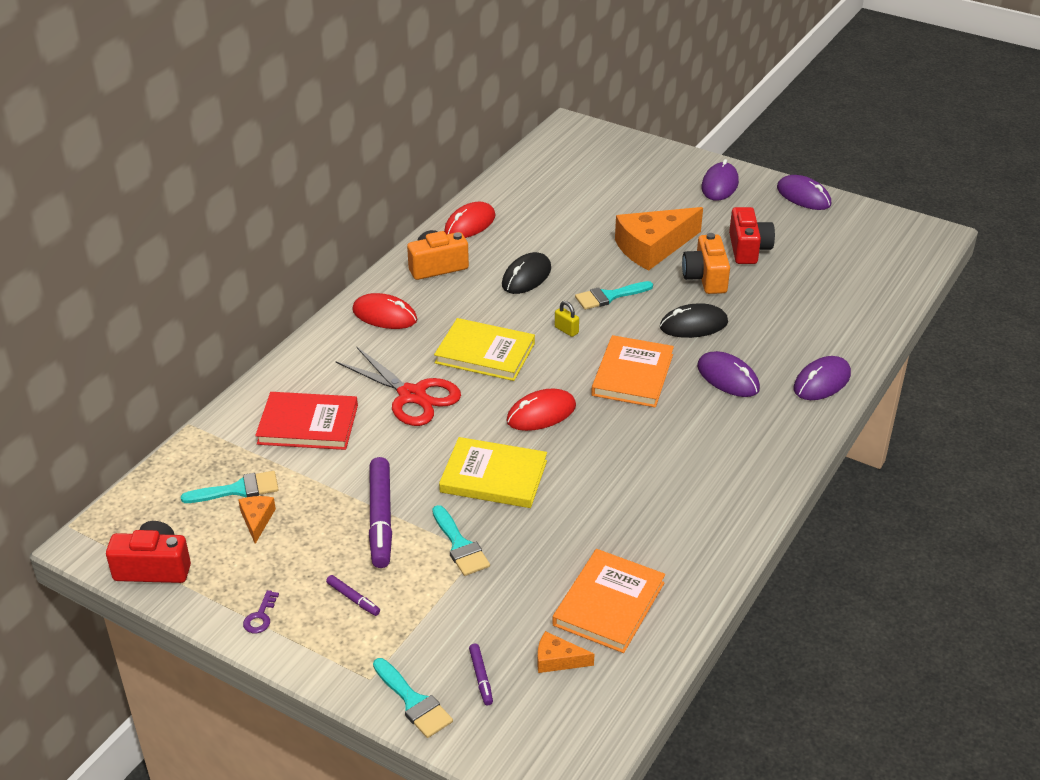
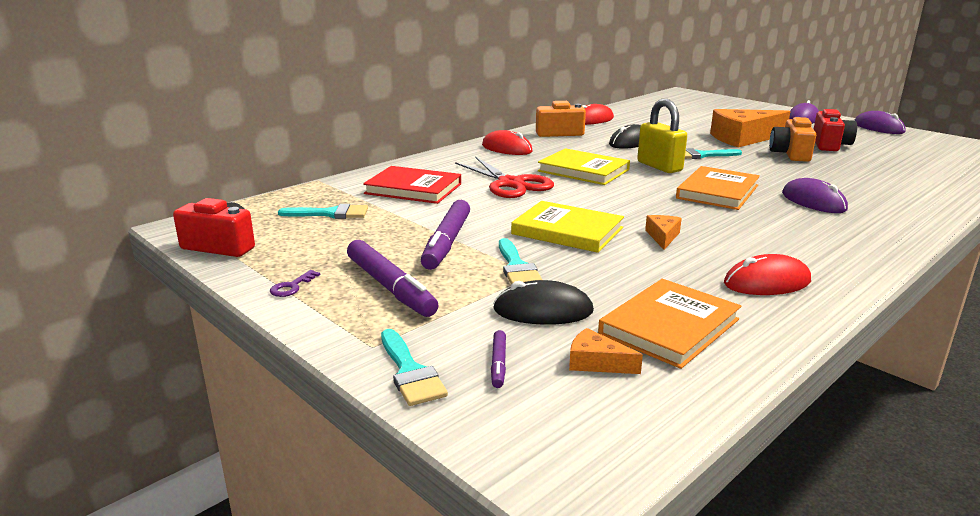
camera: 15 degrees right, 15 degrees down
orange cheese [238,496,276,544] -> orange cheese moved to [645,215,682,250]
purple marker [326,575,380,616] -> purple marker [347,240,439,317], size x2.16
red mouse [506,389,576,431] -> red mouse moved to [724,254,811,295]
yellow padlock [555,301,579,337] -> yellow padlock [637,99,687,173], size x2.17
black mouse [660,303,728,338] -> black mouse moved to [493,280,594,325]
purple mouse [793,356,851,400] -> none

